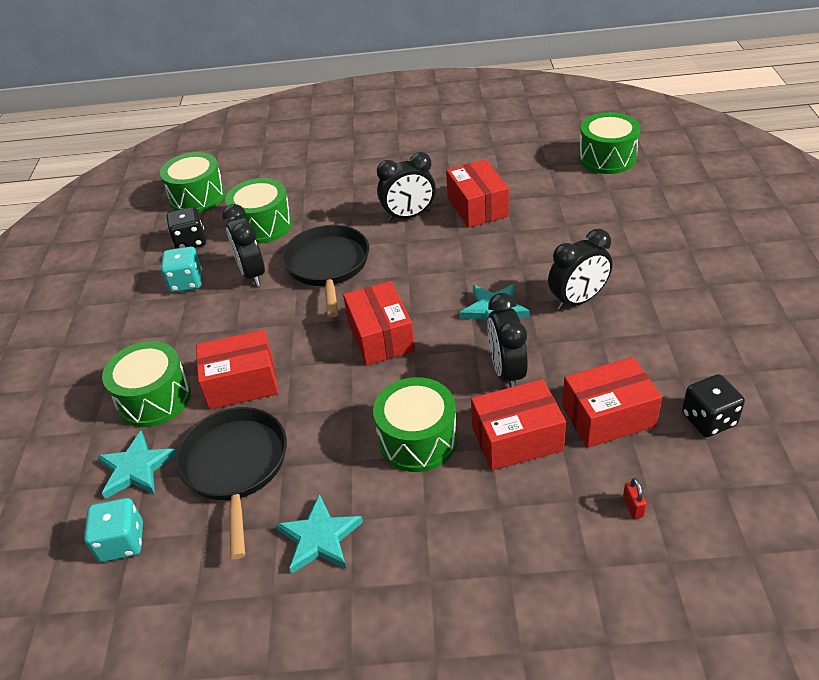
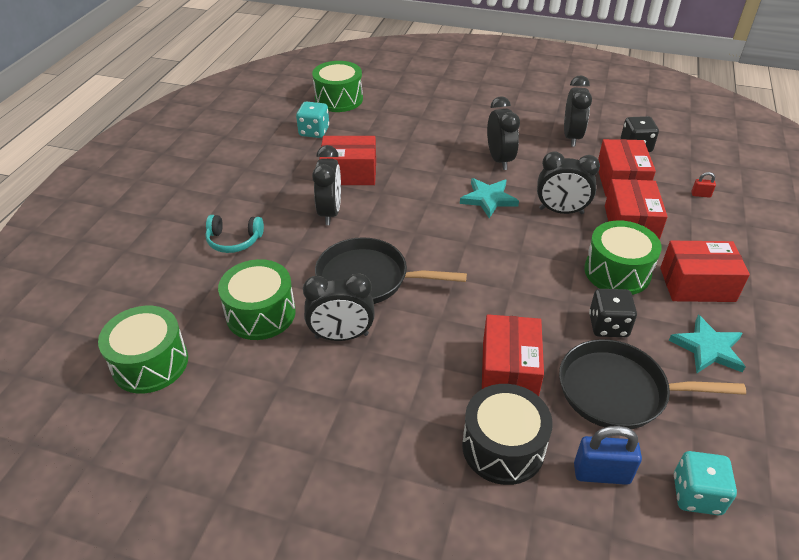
camera: 75 degrees left, 0 degrees up
turquoise star [97,431,177,499] -> blue padlock [574,426,642,485]
green drum [102,341,191,427] -> black drum [462,384,553,485]
turquoise dice [161,247,202,293] -> turquoise dice moved to [296,102,329,138]
black dice [167,207,206,249] -> black dice moved to [589,289,637,337]
red box [343,281,415,366] -> red box moved to [660,241,750,302]
none -> turquoise headphones [205,215,264,253]
none -> black clock [564,75,592,147]

